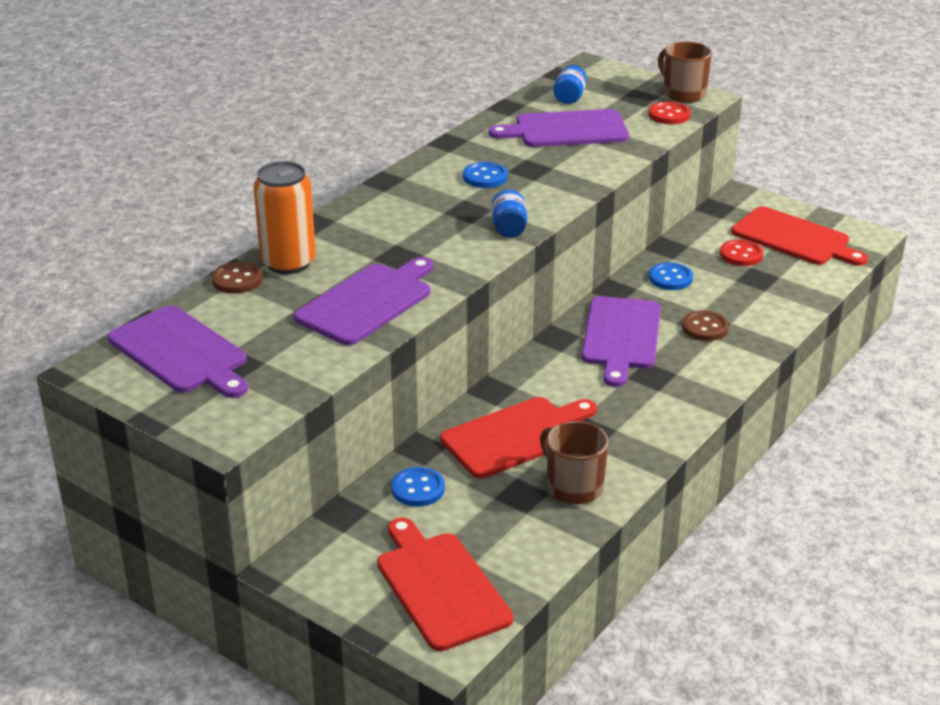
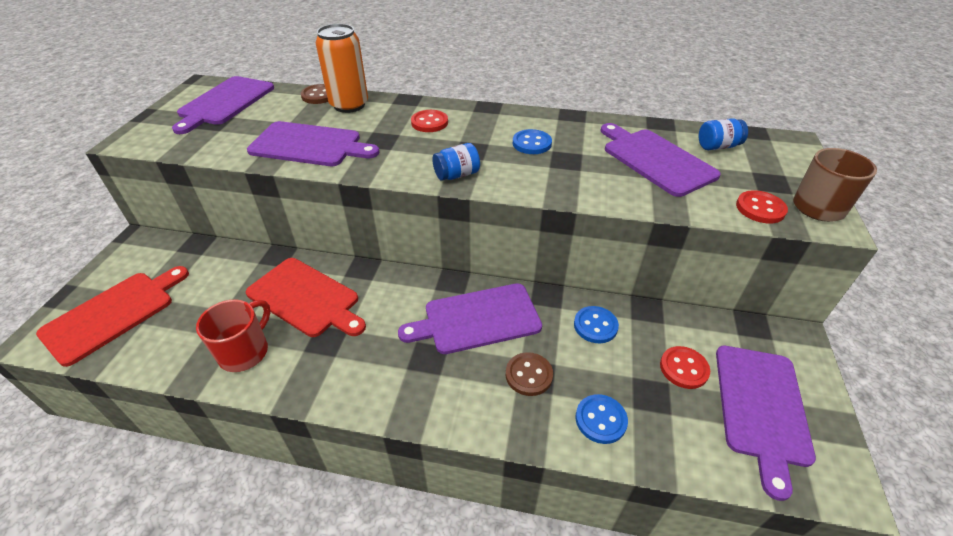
camera: 65 degrees right, 10 degrees up
blue button [391,467,445,507] -> blue button moved to [576,394,628,444]
brown mug [540,421,609,505] -> red mug [196,299,271,372]
red cutting board [731,206,868,266] -> purple cutting board [716,346,816,501]
none -> red button [411,110,448,132]

